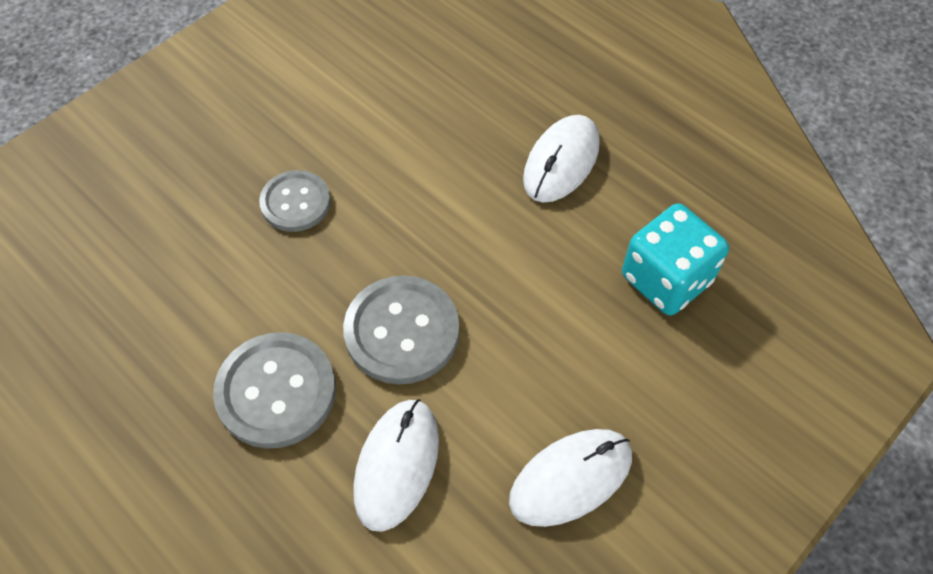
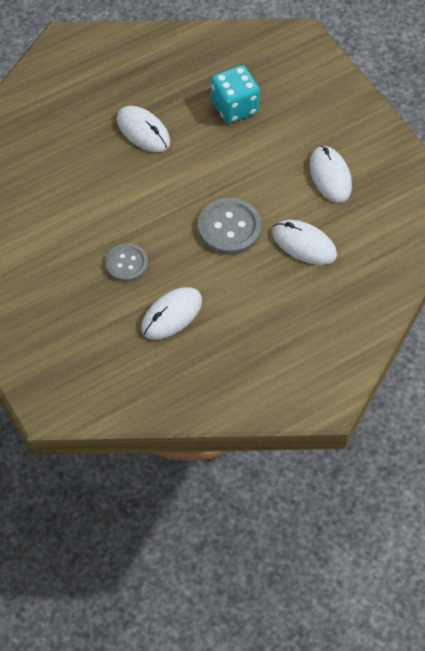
camera: 75 degrees left, 0 degrees up
grey button [213,332,336,449] -> none
none -> white mouse [141,287,202,340]

